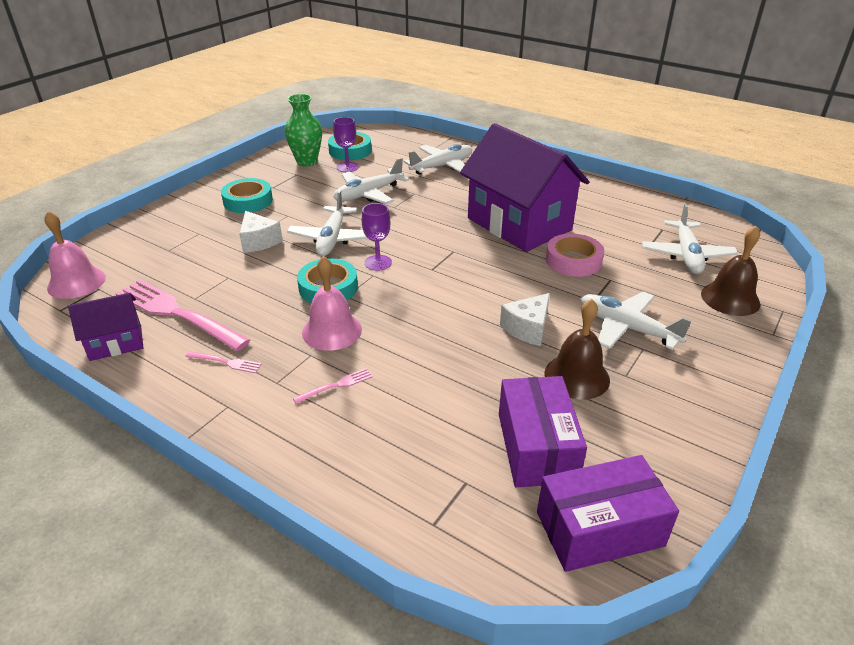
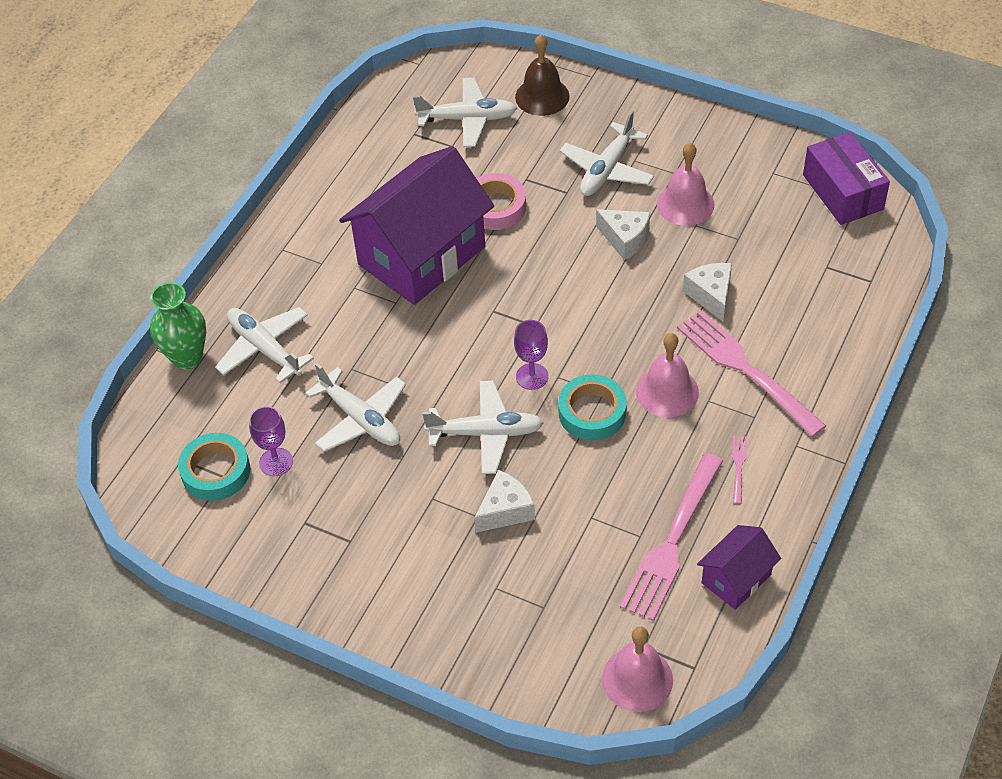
camera: 95 degrees left, 15 degrees up
purple house [68,293,143,361] -> purple house turned 75 degrees clockwise [697,525,781,610]
turquoise tape [221,178,273,213] -> none
green vase [285,94,322,167] -> green vase moved to [150,282,206,370]
pink fork [293,368,373,403] -> pink fork [677,310,826,437], size x2.40
purple box [499,376,587,487] -> none
brown bell [545,299,610,400] -> pink bell [657,143,715,226]
none -> white cheese [683,263,732,321]

